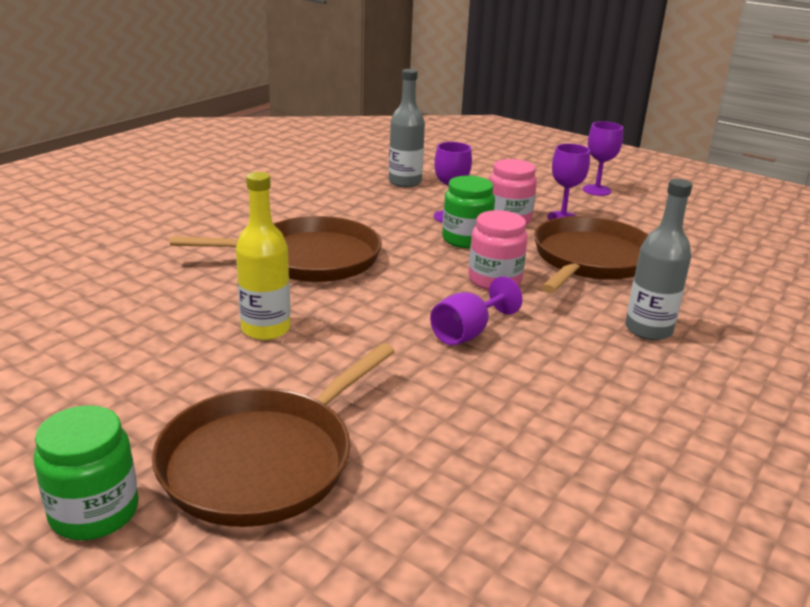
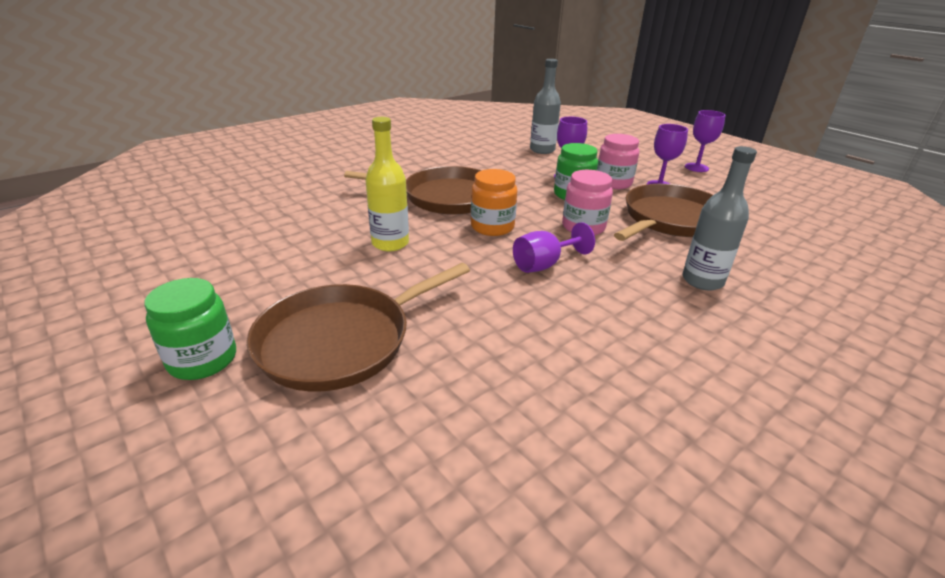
camera: 15 degrees right, 5 degrees up
none -> orange jar [471,169,517,236]

